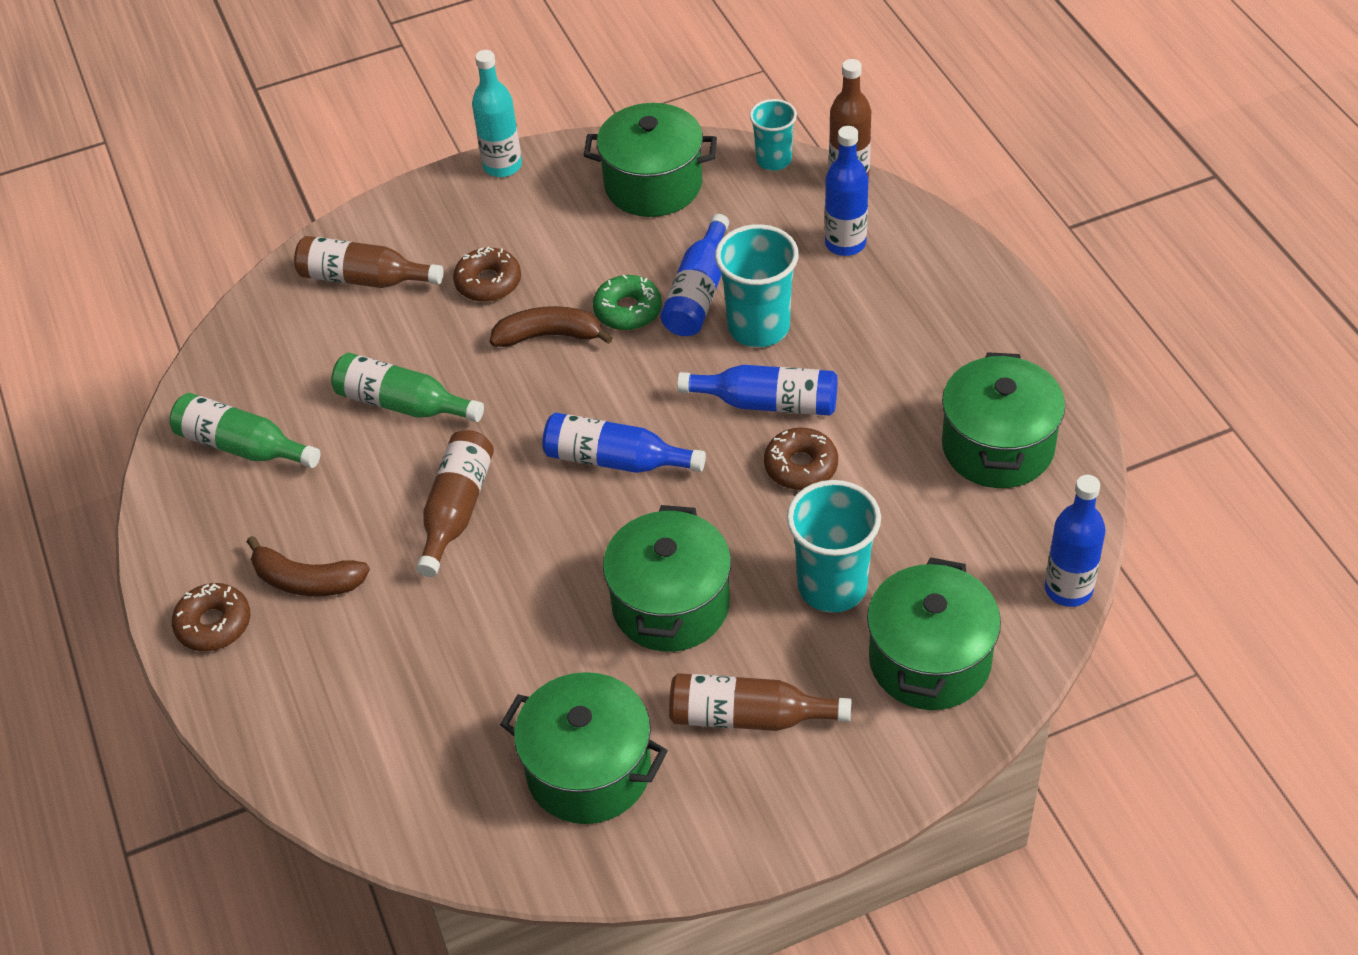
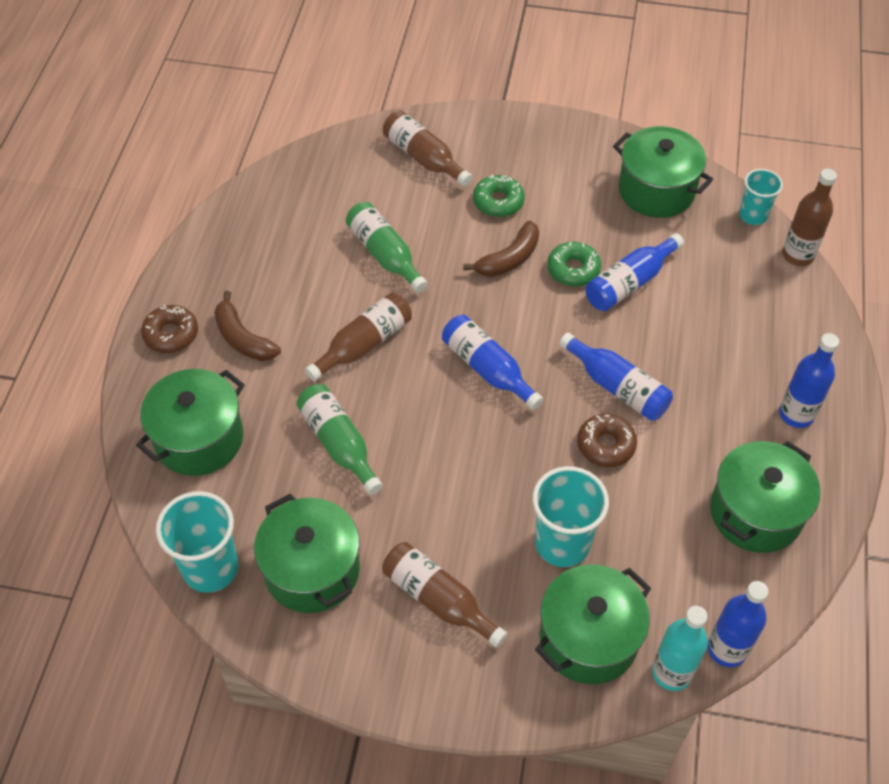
camera: 30 degrees right, 5 degrees up
green bottle [170,393,320,468] -> green bottle moved to [296,384,383,495]
brown donut [453,247,521,302] -> green donut [473,175,525,217]
turquoise bottle [472,50,522,177] -> turquoise bottle moved to [652,606,708,691]
brown banana [490,306,613,347] -> brown banana turned 105 degrees clockwise [463,221,539,277]
green pot [603,505,731,652] -> green pot moved to [136,369,245,476]
turquoise cup [715,224,799,347] -> turquoise cup moved to [156,491,239,593]
blue bottle [825,126,868,256] -> blue bottle moved to [779,333,839,428]

